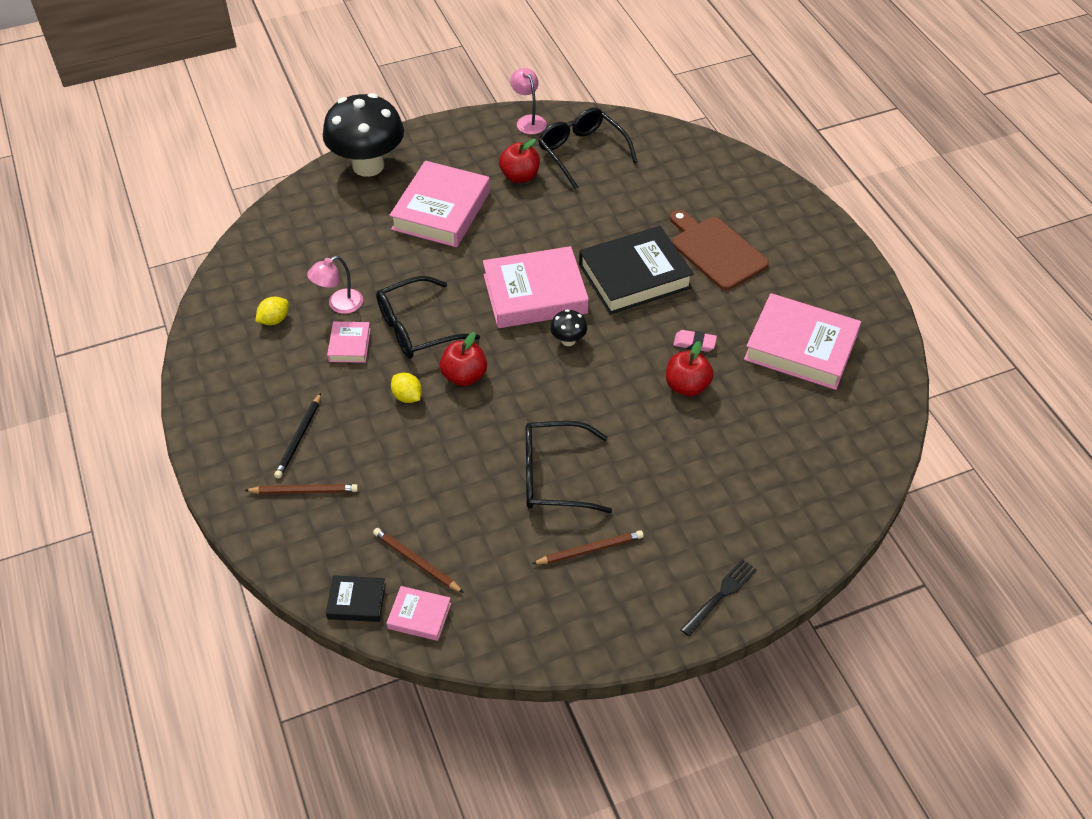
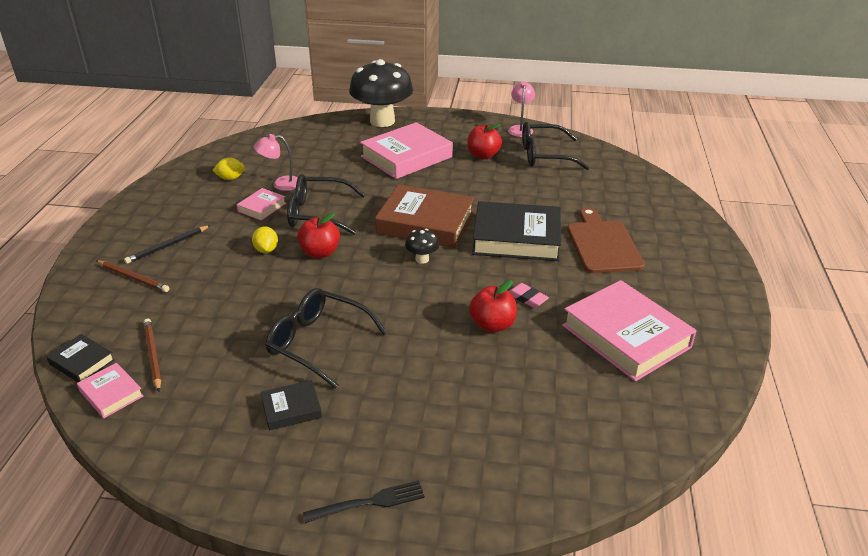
camera: 30 degrees right, 15 degrees down
pink book [483,246,589,328] -> brown book [375,185,474,248]
brown pencil [532,530,644,564] -> black book [261,380,322,430]
black glasses [538,108,638,190] -> black glasses turned 90 degrees counterclockwise [522,122,590,170]

